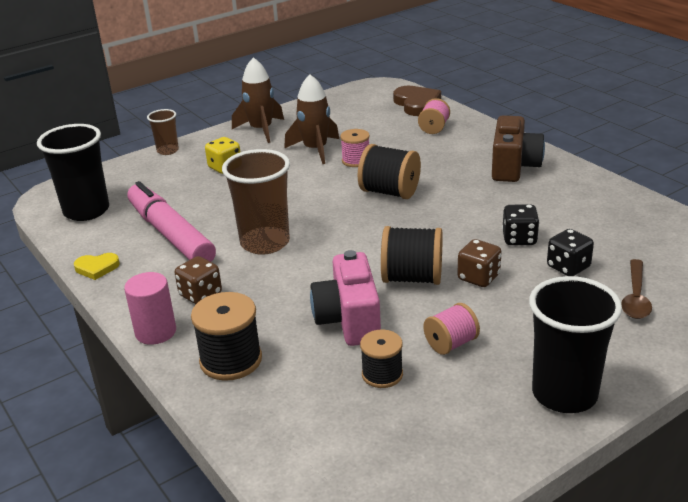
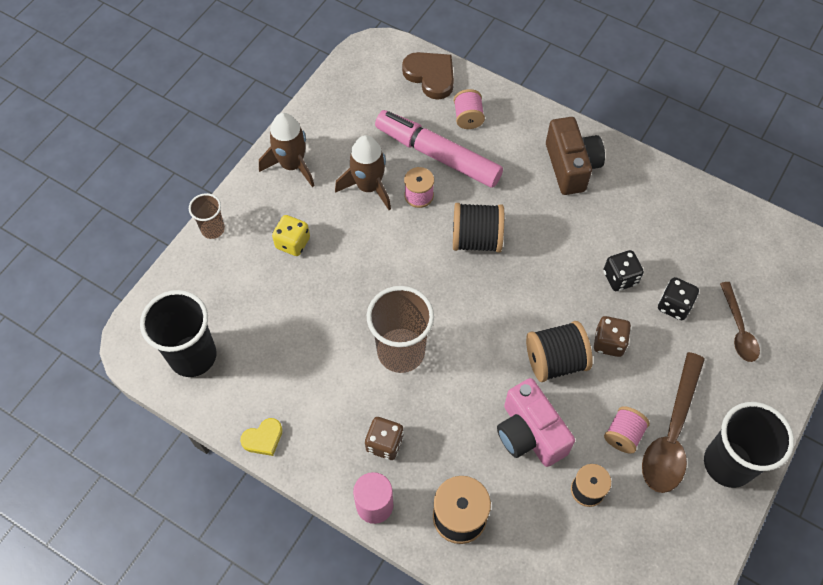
camera: 25 degrees left, 30 degrees up
pink marker [127,181,216,262] -> pink marker moved to [375,110,503,188]
none -> brown spoon [642,352,705,493]

